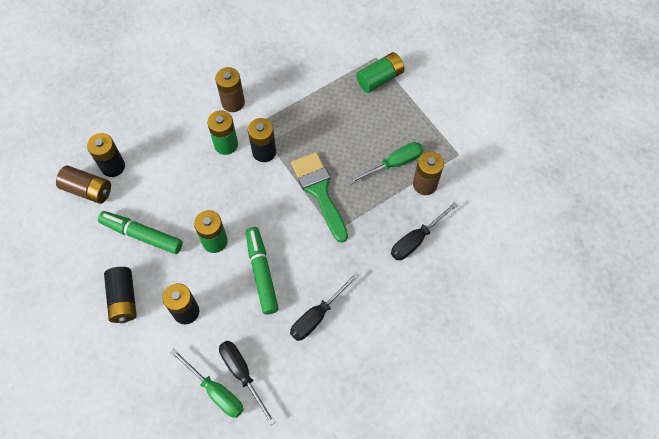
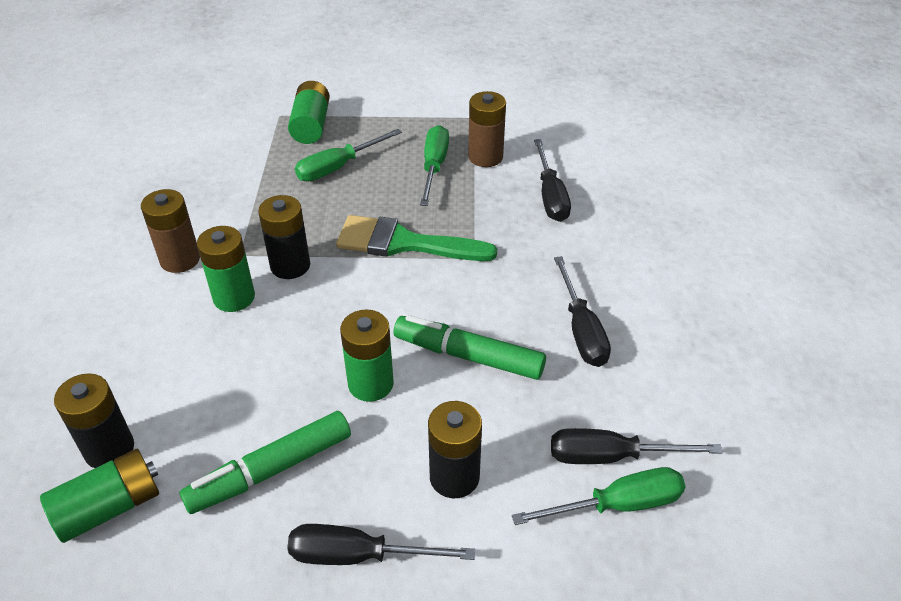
camera: 55 degrees left, 20 degrees down
brown battery [56,166,111,204] -> green battery [40,449,159,543]
black battery [104,267,137,323] -> black screwdriver [287,524,475,565]
none -> green screwdriver [295,129,402,182]

